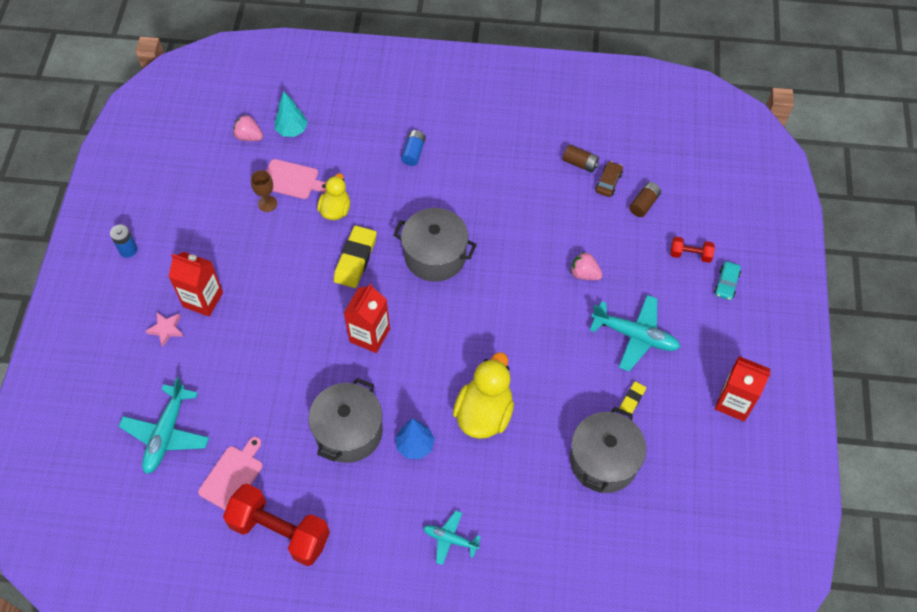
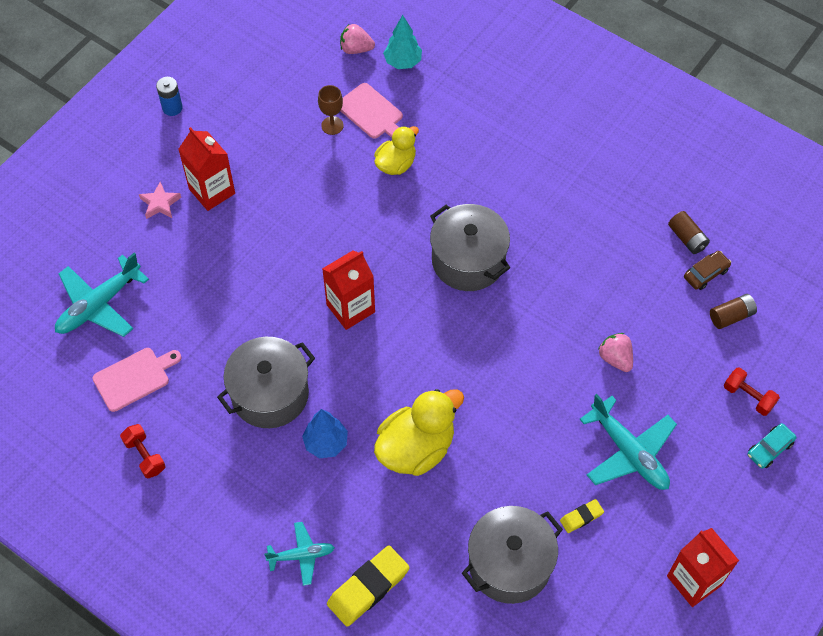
camera: 30 degrees right, 0 degrees up
red dumbbell [223,484,330,566] -> red dumbbell [120,424,165,478], size x0.48
pink strawberry [233,115,263,141] -> pink strawberry turned 45 degrees counterclockwise [340,24,375,54]
yellow eraser [334,226,377,288] -> yellow eraser moved to [327,545,410,627]
blue battery [401,130,426,166] -> none
turquoise plane [423,511,481,565] -> turquoise plane turned 120 degrees clockwise [264,522,335,586]

